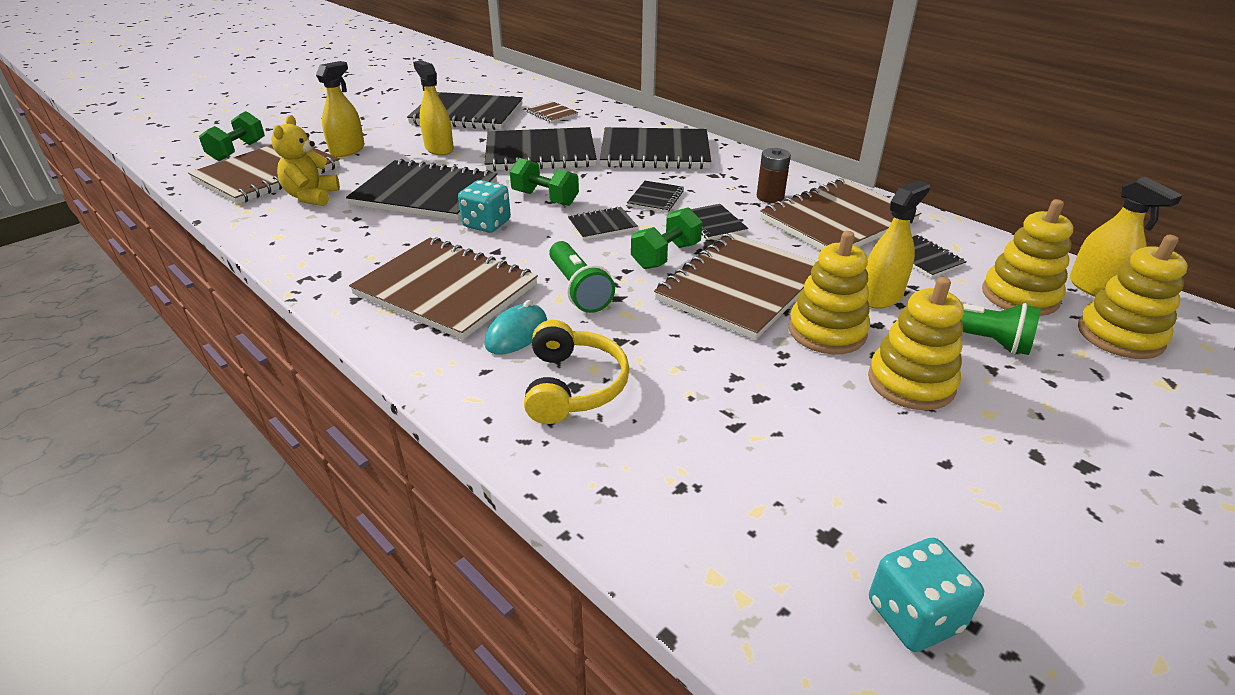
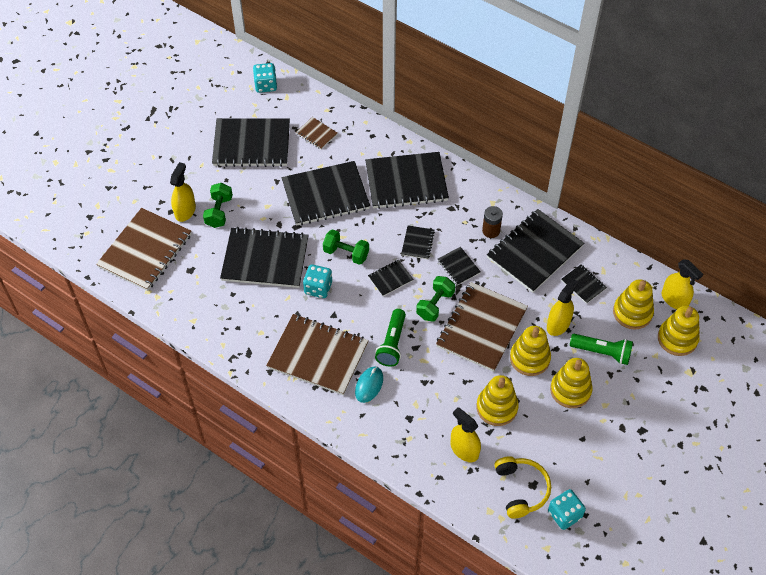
camera: 10 degrees left, 20 degrees up
green dumbbell [199,111,265,161] -> green dumbbell moved to [203,183,233,228]
yellow teddy bear [271,115,340,206] -> none
yellow spray bottle [413,60,454,156] -> yellow spray bottle moved to [451,407,481,462]
yellow headphones [524,320,630,424] -> yellow headphones moved to [494,456,551,518]
green flashlight [549,241,615,313] -> green flashlight turned 45 degrees clockwise [375,309,406,367]
brown notebook [760,178,921,250] -> black notebook [487,209,584,293]
none -> turquoise dice [253,63,277,93]
none -> yellow stacking toy [477,375,519,426]

